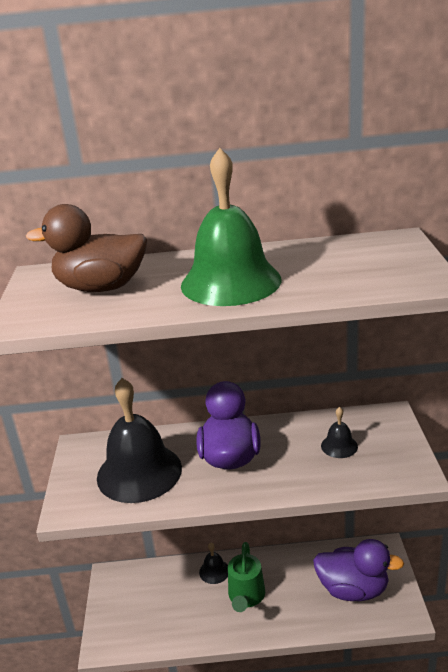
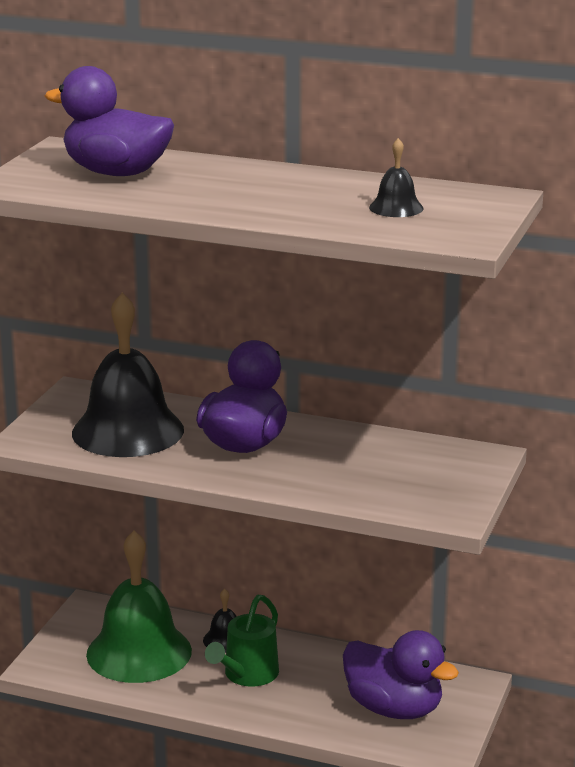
camera: 20 degrees right, 5 degrees down
brown duck [26,204,147,292] -> purple duck [45,66,174,176]
green bell [181,148,282,306] -> green bell moved to [86,531,192,683]
black bell [321,407,358,458] -> black bell moved to [369,138,423,217]

